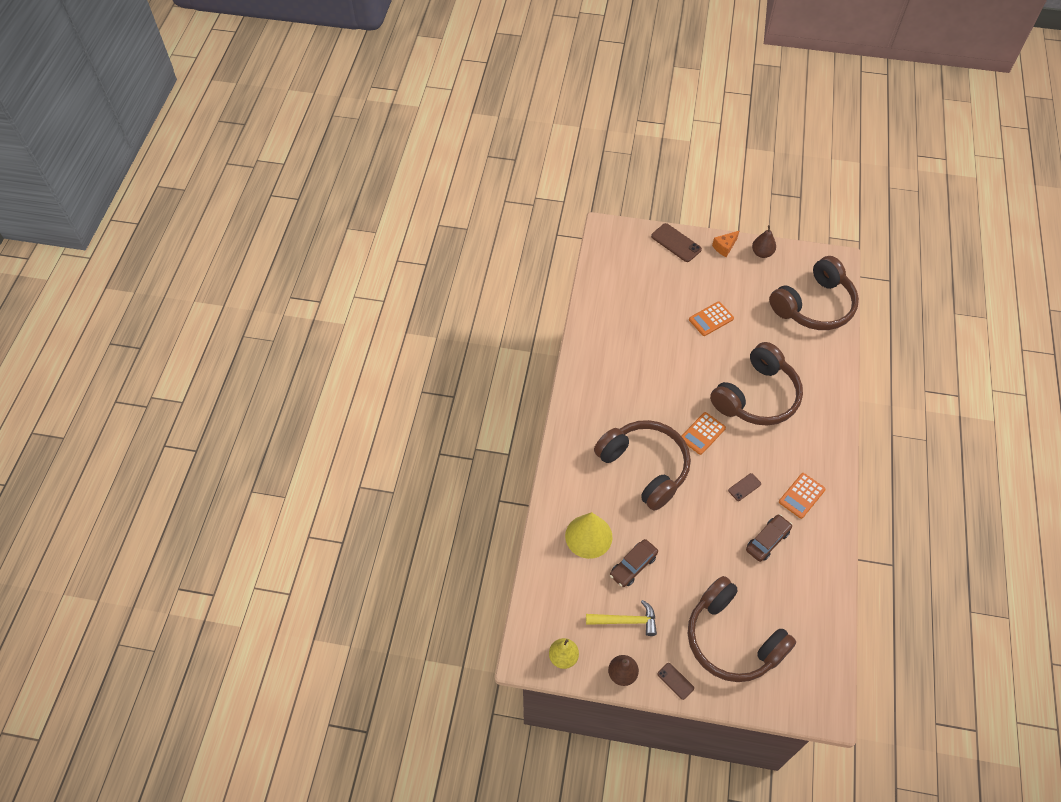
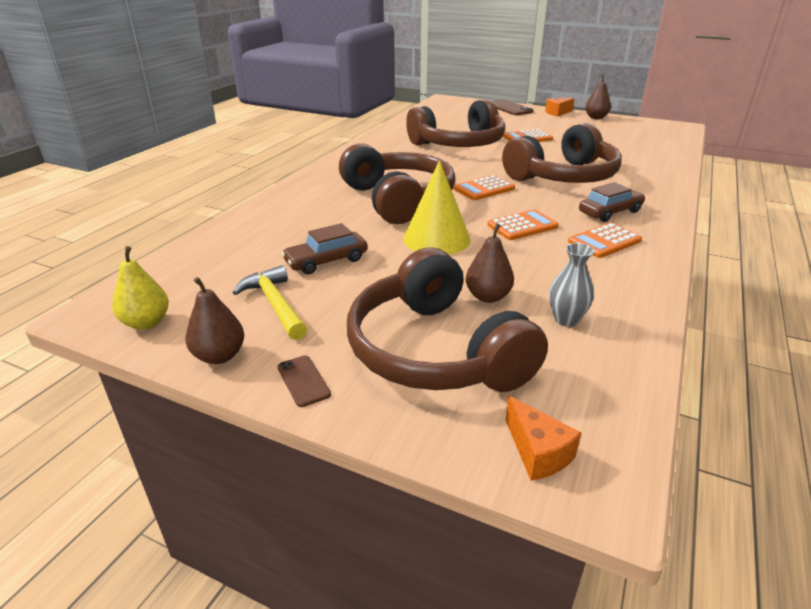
camera: 15 degrees right, 25 degrees down
yellow cone [565,512,612,559] -> yellow cone moved to [403,160,471,255]
yellow hammer [586,600,657,636] -> yellow hammer turned 135 degrees counterclockwise [233,265,307,340]
brown phone [728,473,761,501] -> orange calculator [487,209,559,240]
brown car [746,514,792,562] -> brown car moved to [579,182,645,222]
brown headphones [769,256,859,330] -> brown headphones moved to [406,99,505,147]
none -> brown pear [466,224,514,303]
none -> orange cheese [505,396,581,481]
none -> grey vase [549,243,595,327]

